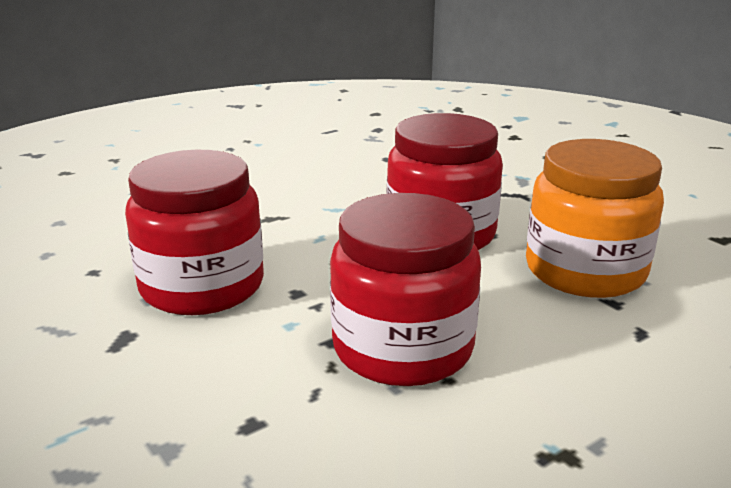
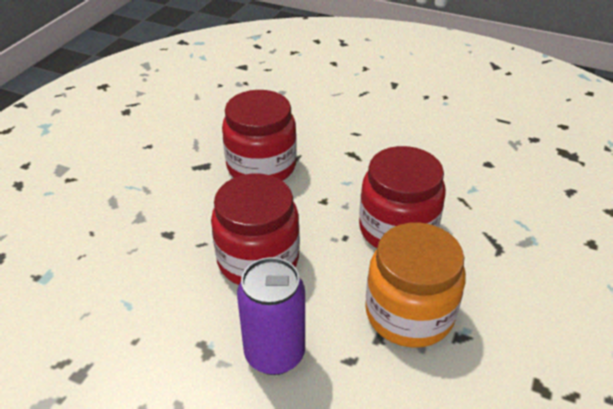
camera: 60 degrees right, 15 degrees up
none -> purple can [237,257,305,375]

